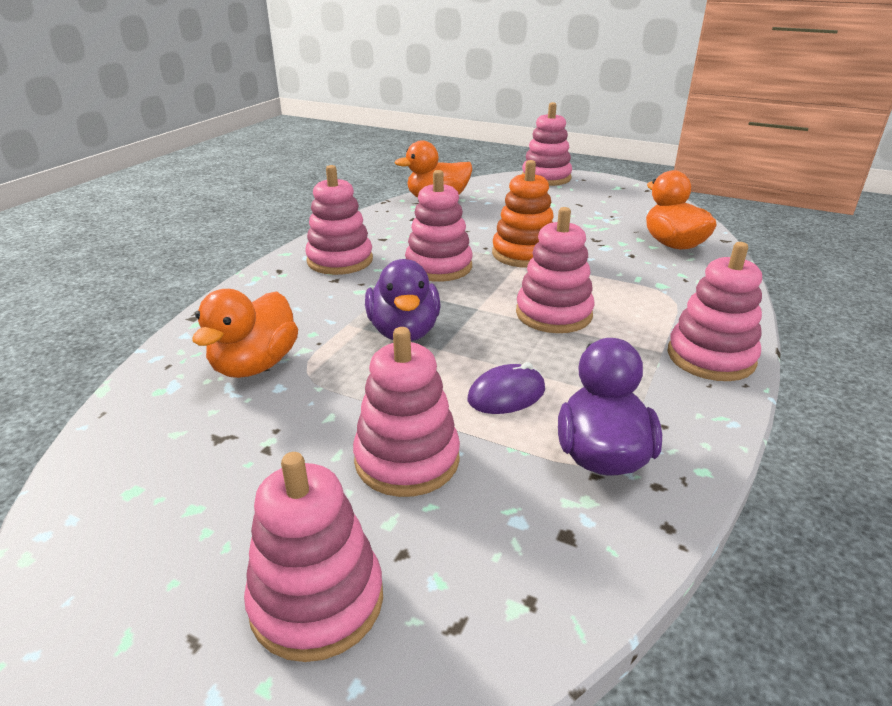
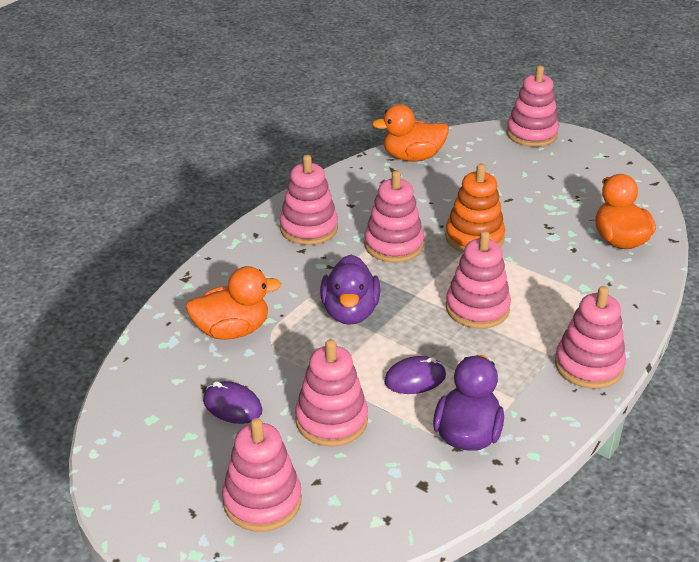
camera: 10 degrees right, 5 degrees up
orange duck [192,289,298,378] -> orange duck turned 135 degrees counterclockwise [185,266,281,340]
none -> purple mouse [203,381,262,424]

